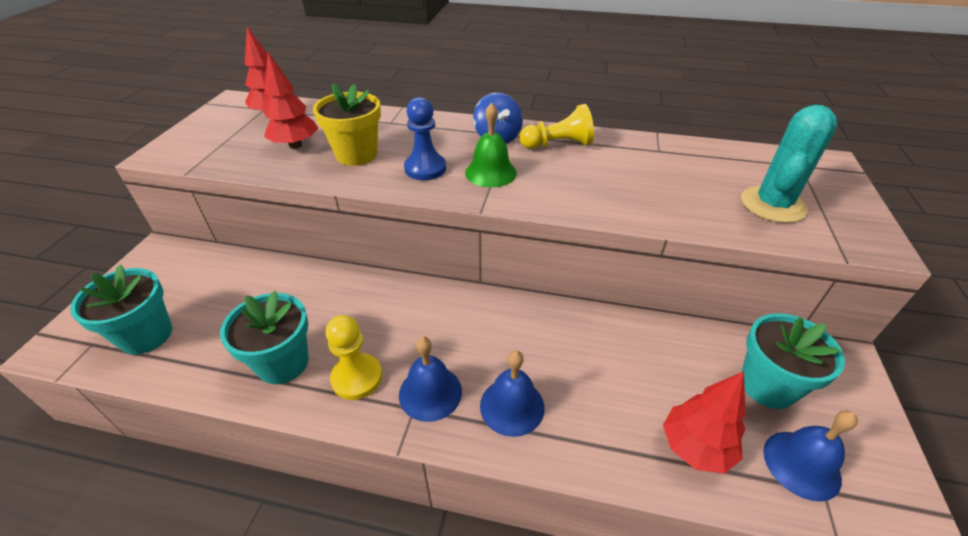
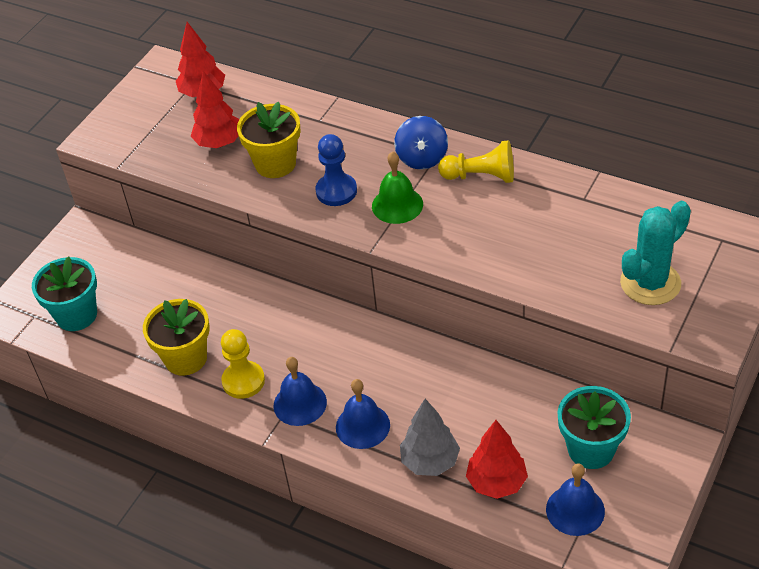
camera: 20 degrees right, 5 degrees up
turquoise flower pot [220,291,309,384] -> yellow flower pot [143,299,210,376]
none -> grey tree [400,399,460,476]

